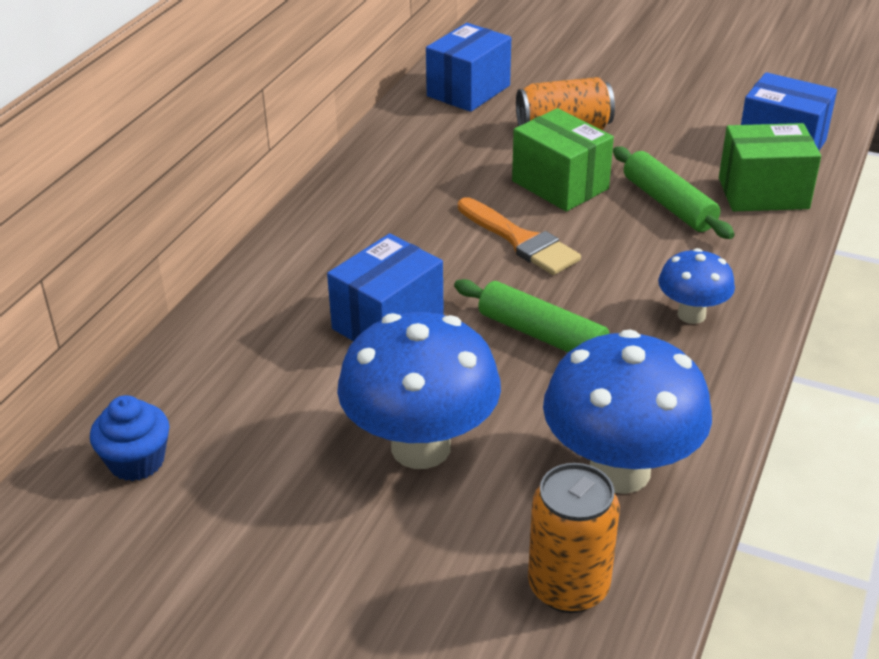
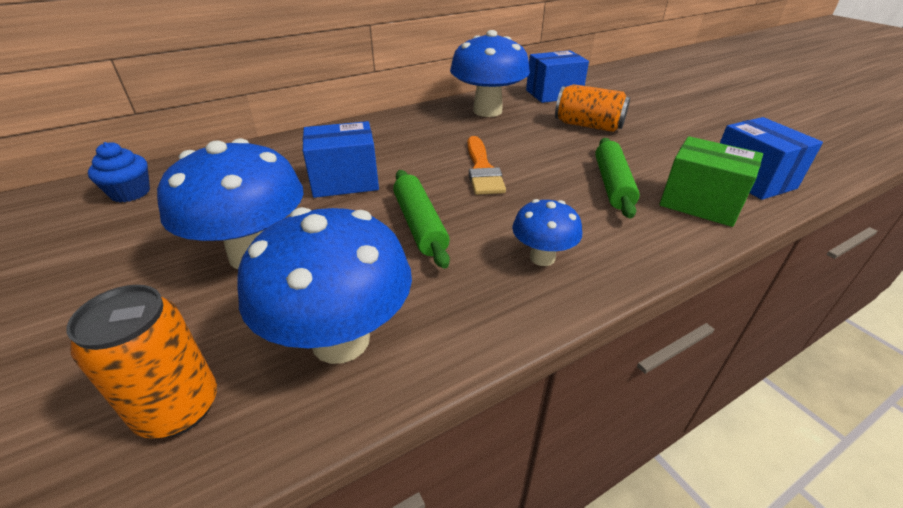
camera: 35 degrees right, 0 degrees up
green box [512,108,614,211] -> none
none -> blue mushroom [450,30,530,117]

